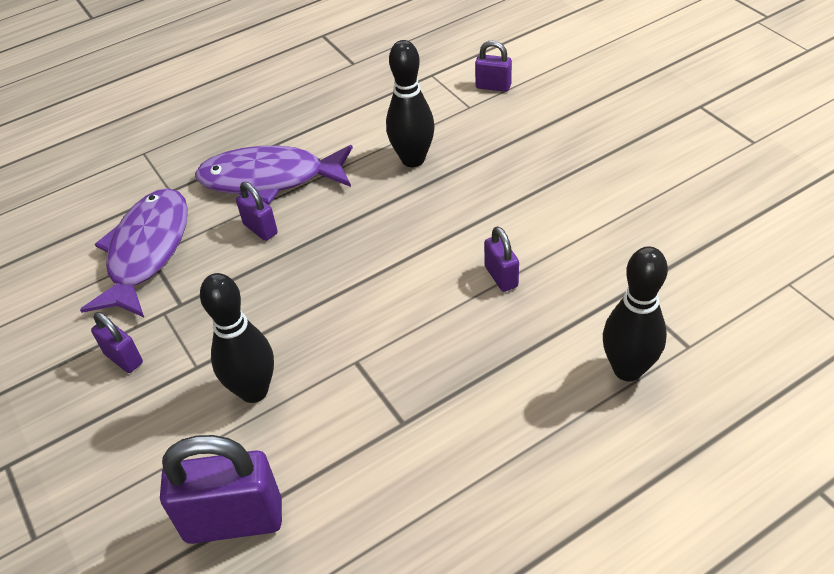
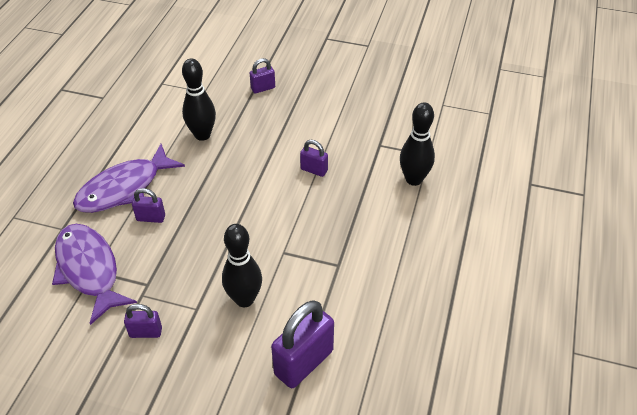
camera: 45 degrees left, 0 degrees up
purple padlock [475,40,512,92] -> purple padlock moved to [250,58,275,93]

